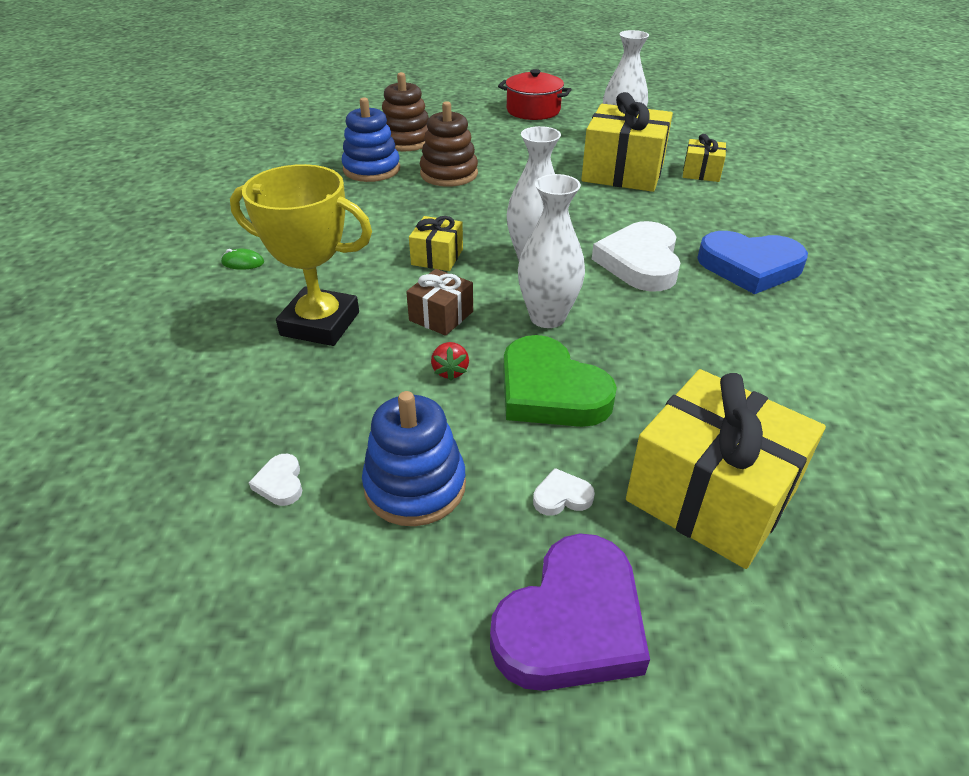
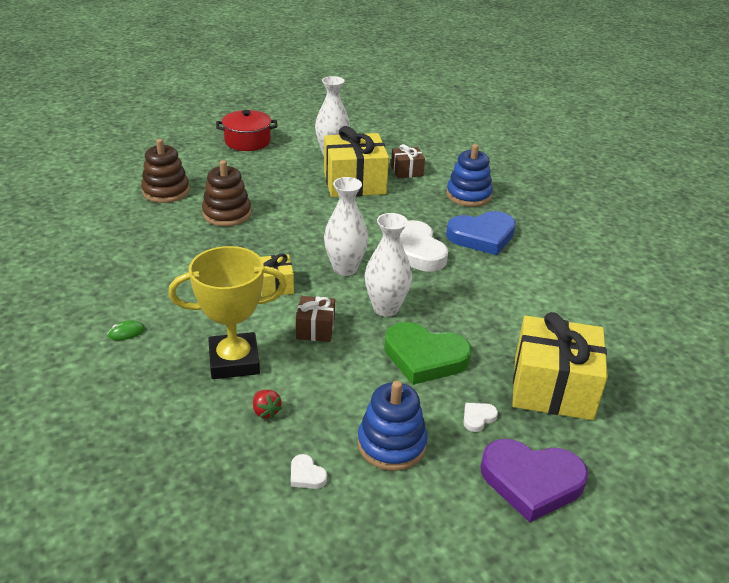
camera: 30 degrees left, 5 degrees down
blue stacking toy [342,97,400,182] -> blue stacking toy moved to [446,144,493,207]
red strawberry [431,342,469,381] -> red strawberry moved to [253,390,282,419]
purple heart [490,533,650,691] -> purple heart turned 90 degrees clockwise [480,439,588,522]
yellow gift [683,134,726,182] -> brown gift [391,144,425,178]

